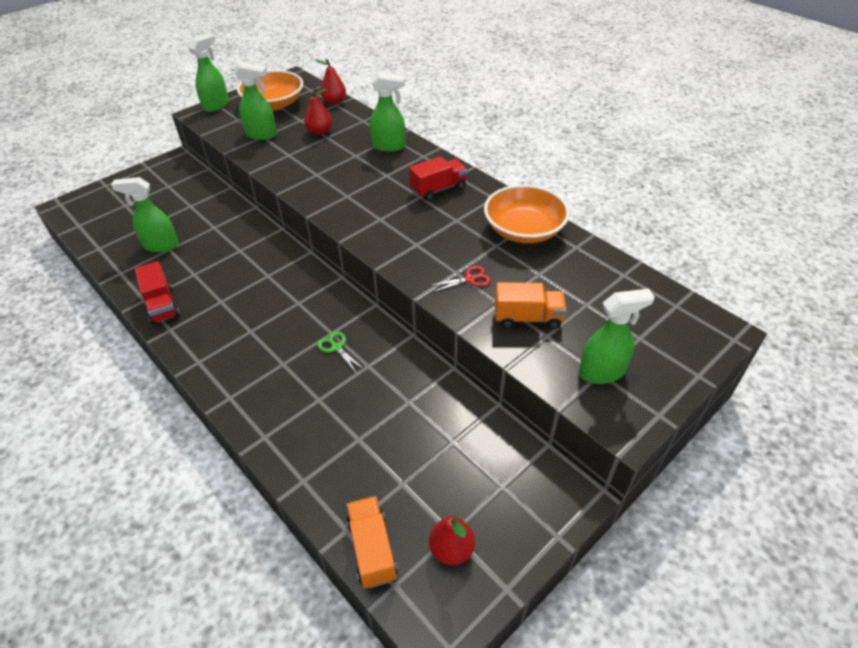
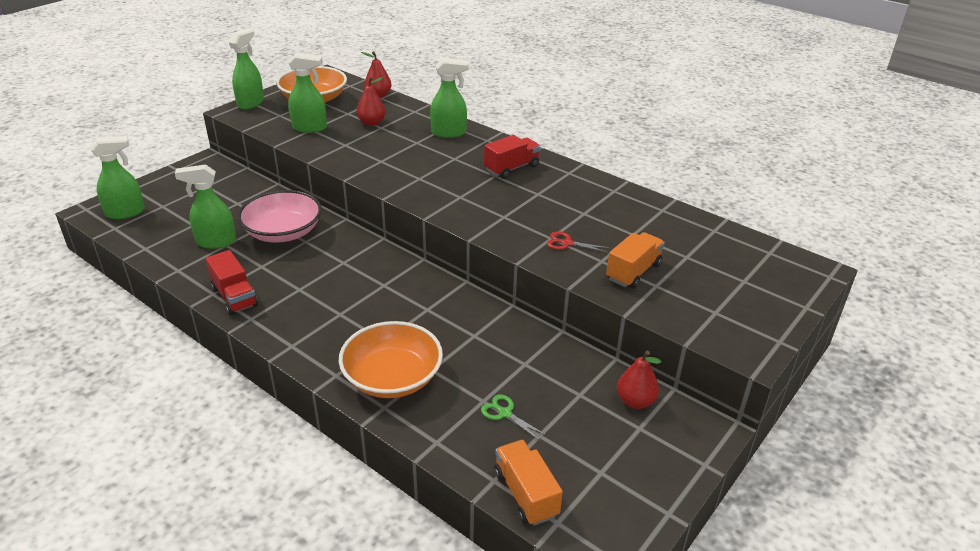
camera: 10 degrees left, 10 degrees down
green scissors [317,331,365,374] -> green scissors moved to [481,394,548,441]
red scissors [429,266,491,292] -> red scissors turned 135 degrees counterclockwise [547,232,610,253]
red pear [429,516,475,565] -> red pear moved to [617,351,662,409]
orange bowl [484,185,570,243] -> orange bowl moved to [339,321,443,398]
orange truck [495,282,567,329] -> orange truck turned 45 degrees counterclockwise [606,232,665,288]
green spray bottle [579,289,655,384] -> green spray bottle moved to [91,136,145,219]
none -> pink bowl [237,190,322,242]

